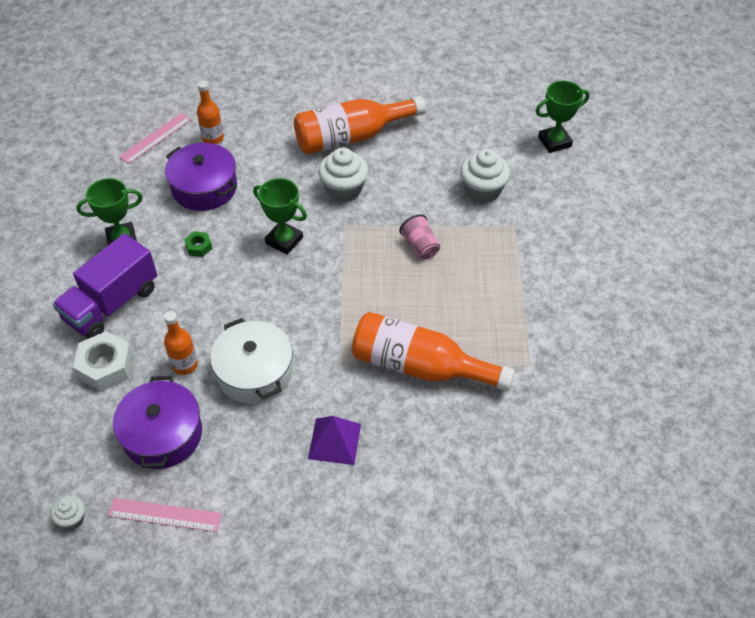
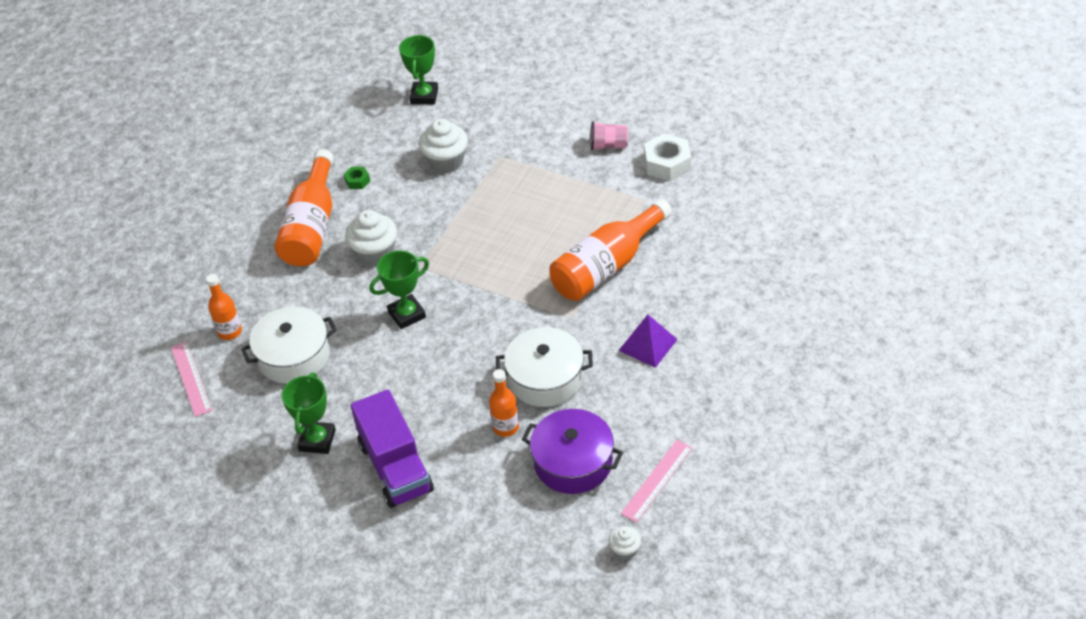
camera: 60 degrees left, 5 degrees down
white nut [73,331,133,391] -> white nut moved to [644,133,691,181]
purple pot [165,143,237,211] -> white pot [241,307,337,384]
green nut [184,231,212,257] -> green nut moved to [343,167,370,189]
pink cup [399,214,440,260] -> pink cup moved to [591,121,628,151]

